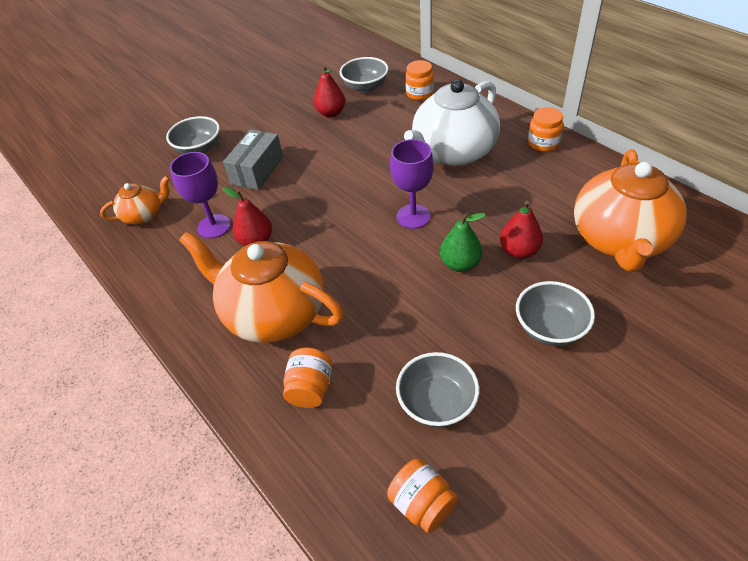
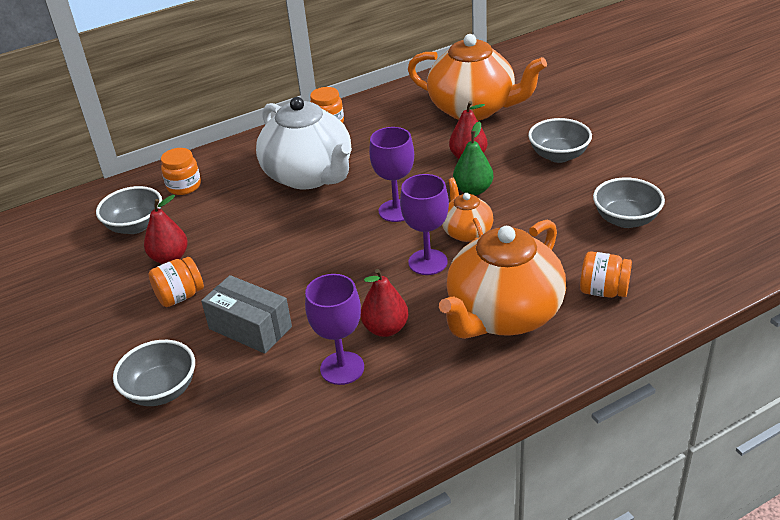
camera: 80 degrees left, 10 degrees down
orange teapot [100,176,170,224] -> orange teapot moved to [442,178,493,242]
orange jar [387,459,458,533] -> orange jar moved to [148,257,204,307]
none -> purple goblet [400,174,449,275]

